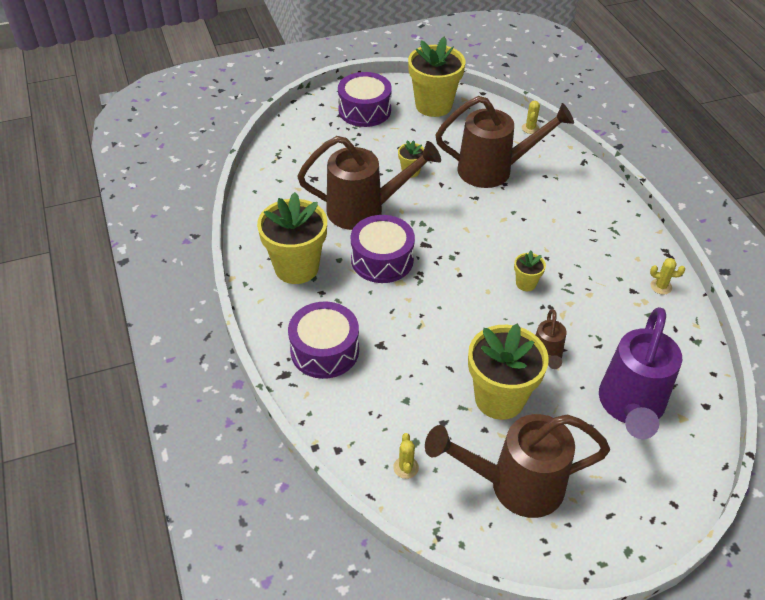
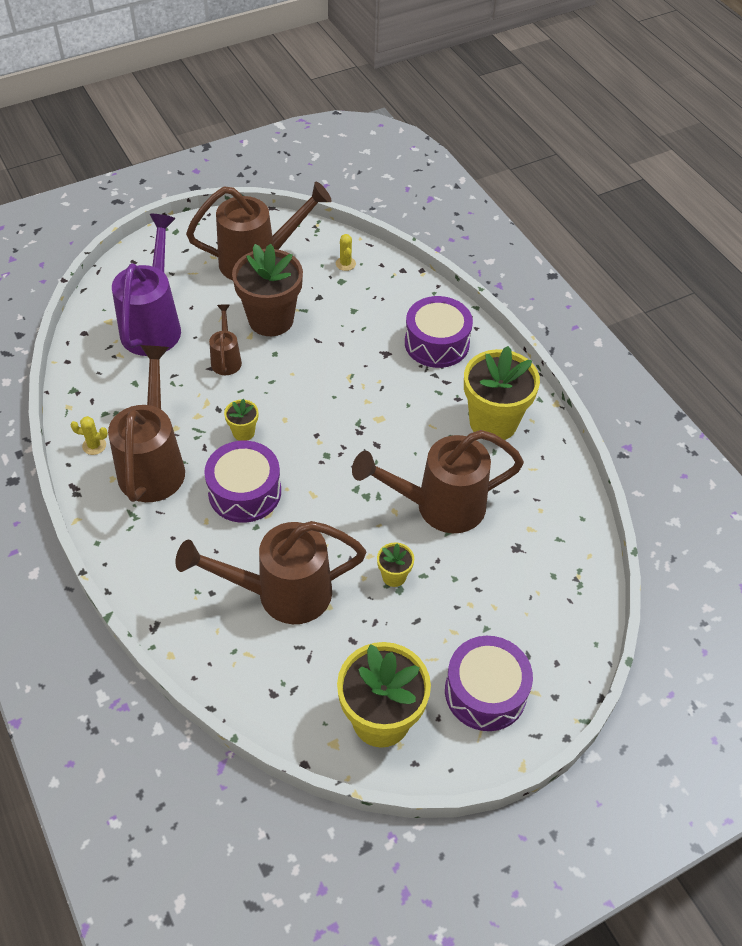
camera: 170 degrees right, 5 degrees up
purple drum [351,215,415,283] -> purple drum moved to [204,441,281,523]
yellow flower pot [468,324,549,420] -> brown flower pot [232,244,303,336]
yellow cactus [522,101,540,134] -> none
none -> brown watering can [108,345,185,502]

